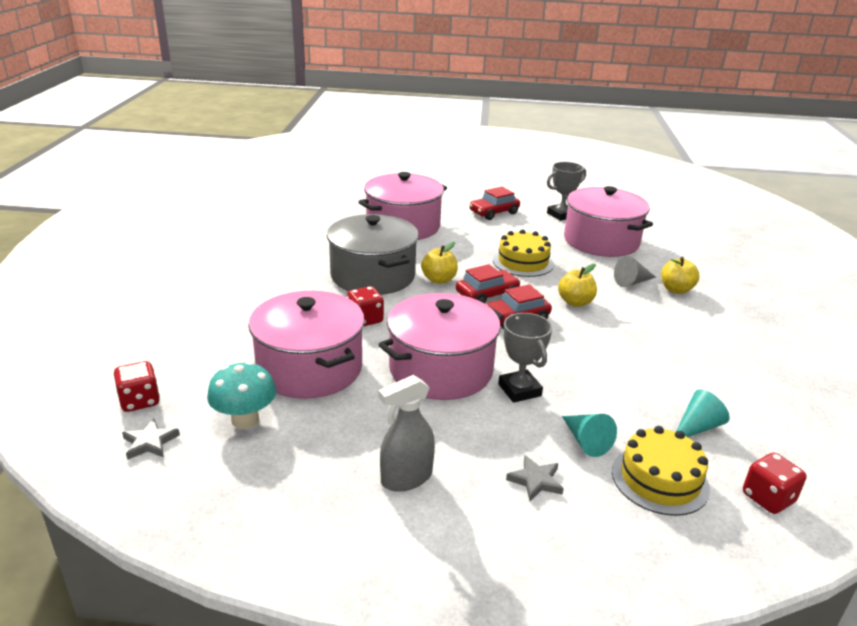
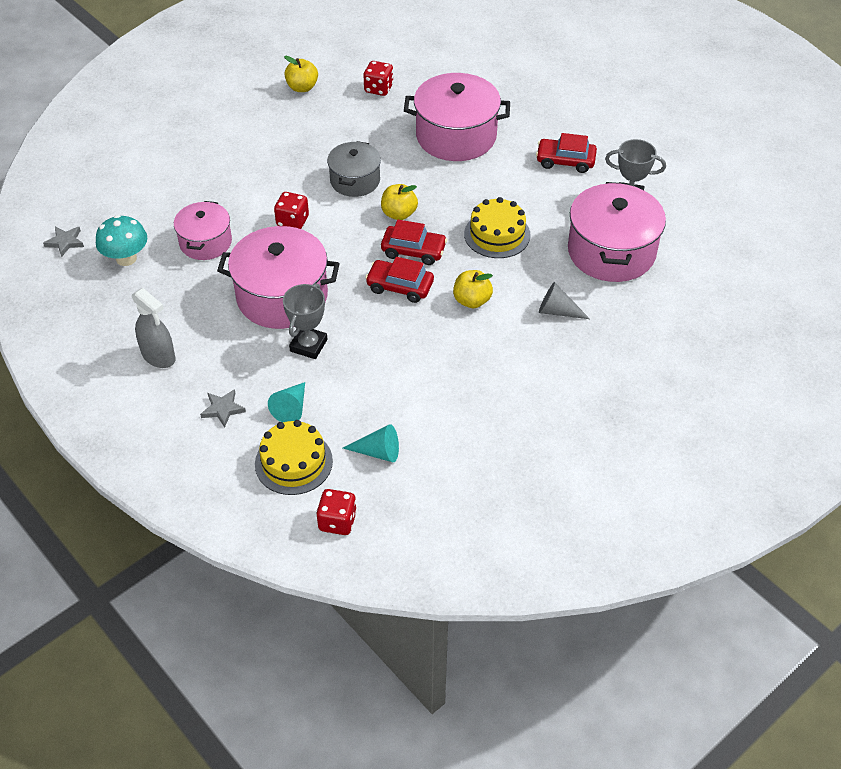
camera: 45 degrees right, 20 degrees up
red dice [114,361,160,412] -> red dice moved to [363,61,393,96]
pink pot [248,291,365,399] -> pink pot [174,201,232,260], size x0.60
grey pot [327,214,419,295] -> grey pot [327,141,381,197], size x0.60
grey spray bottle [378,375,435,492] -> grey spray bottle turned 150 degrees counterclockwise [132,288,176,368]
yellow apple [661,257,699,294] -> yellow apple moved to [284,56,318,92]

